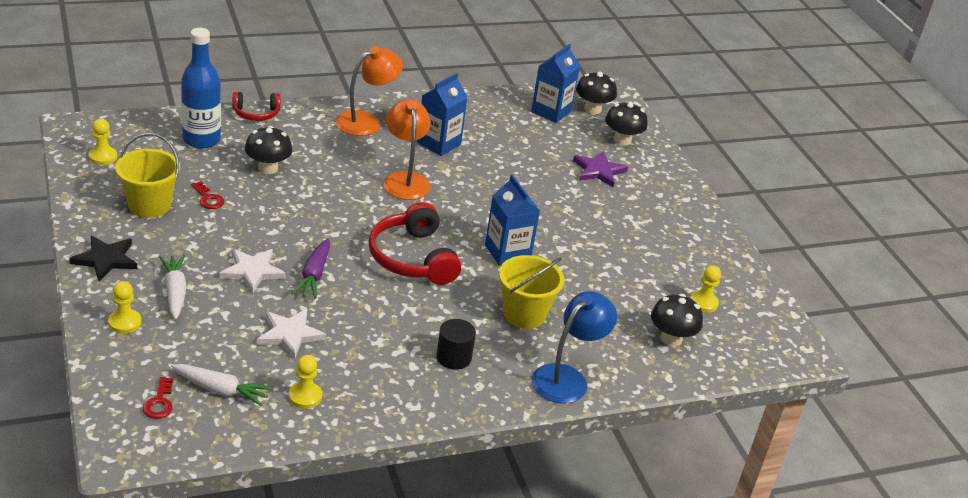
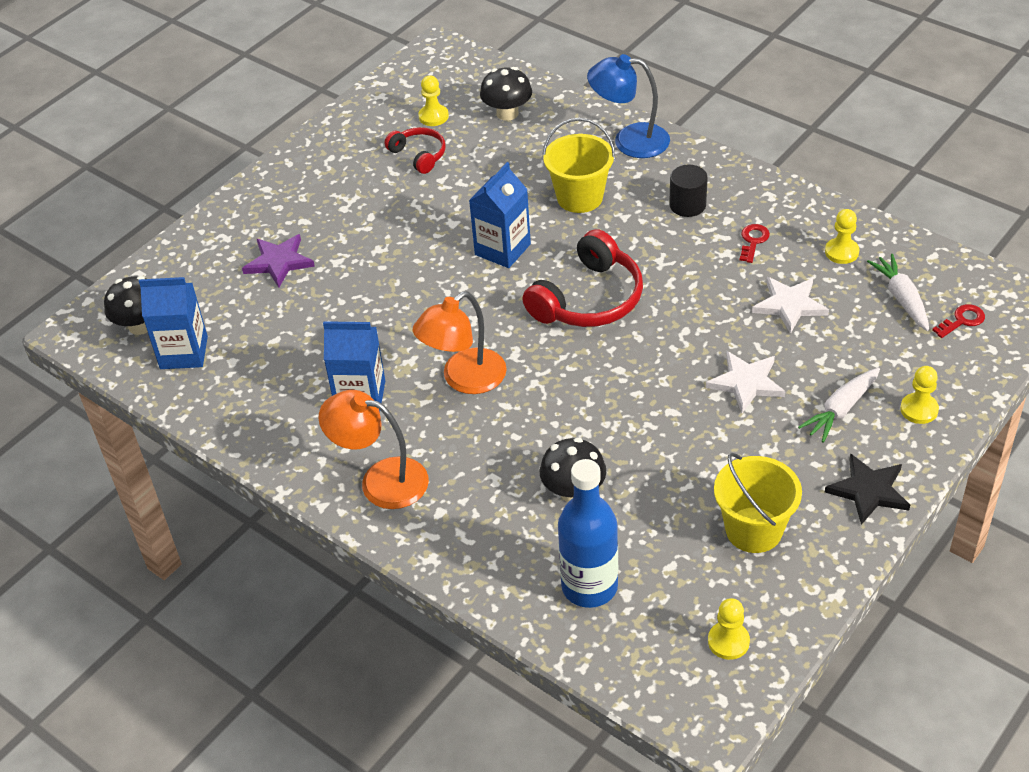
camera: 115 degrees left, 10 degrees up
red key [191,181,224,209] -> red key moved to [740,224,770,263]
red headphones [233,92,281,121] -> red headphones moved to [385,127,446,174]
purple carrot [291,239,330,299] -> none
black mushroom [605,102,648,145] -> none

